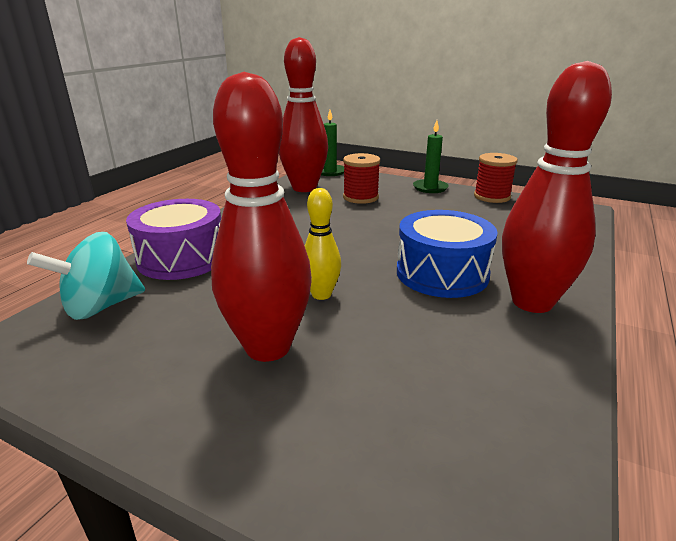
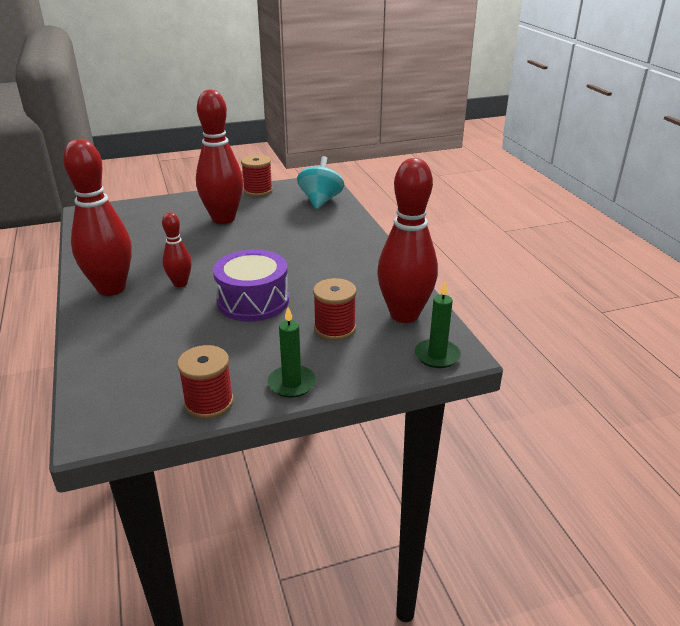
camera: 135 degrees right, 5 degrees up
purple drum [126,199,221,280] -> purple drum moved to [213,250,289,322]
yellow bowling pin [305,188,341,300] -> none
blue drum [397,210,498,298] -> red bowling pin [162,212,192,287]
none -> red spool [241,155,273,197]

